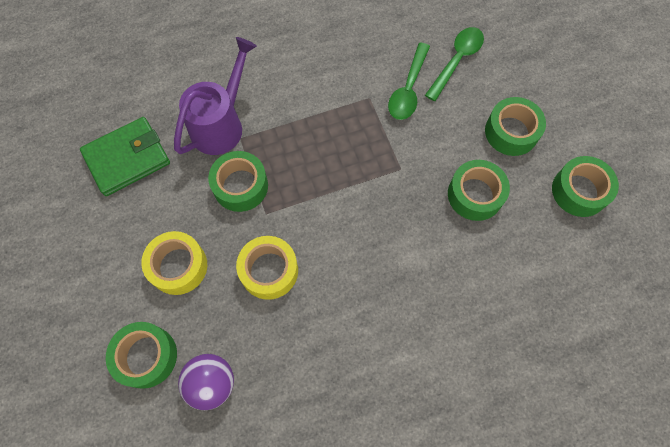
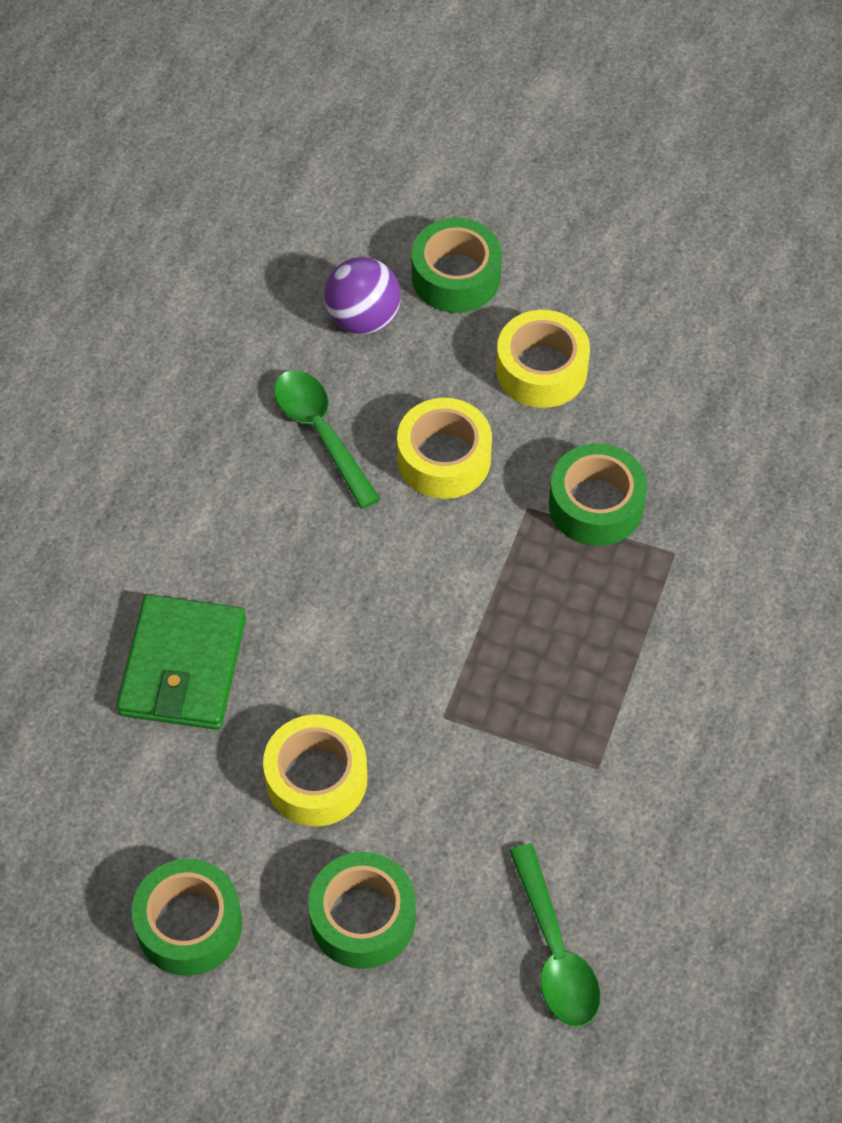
camera: 130 degrees right, 10 degrees down
green wallet [80,117,170,196] -> green wallet moved to [117,594,246,730]
purple watering can [174,37,257,155] -> none
green spoon [388,43,430,120] -> green spoon moved to [274,370,380,509]
green tape [448,160,510,221] -> yellow tape [263,715,367,826]

